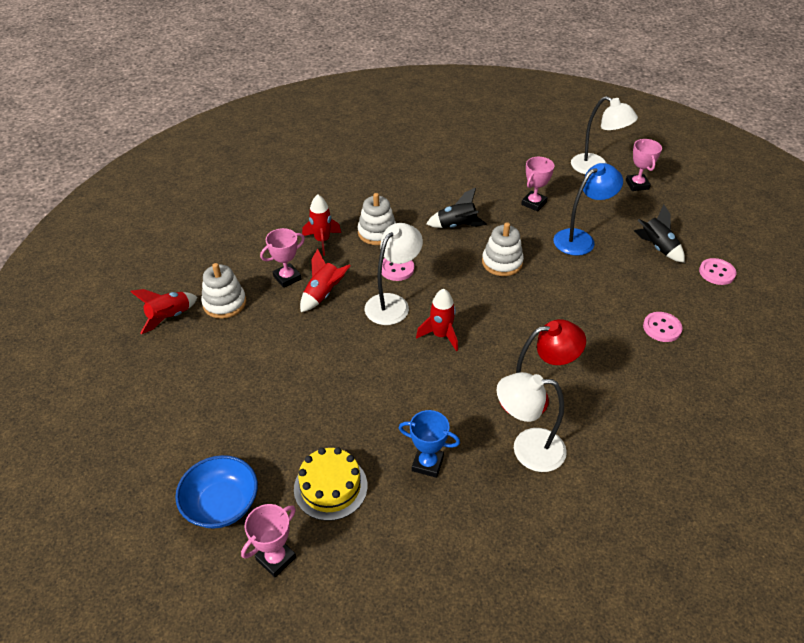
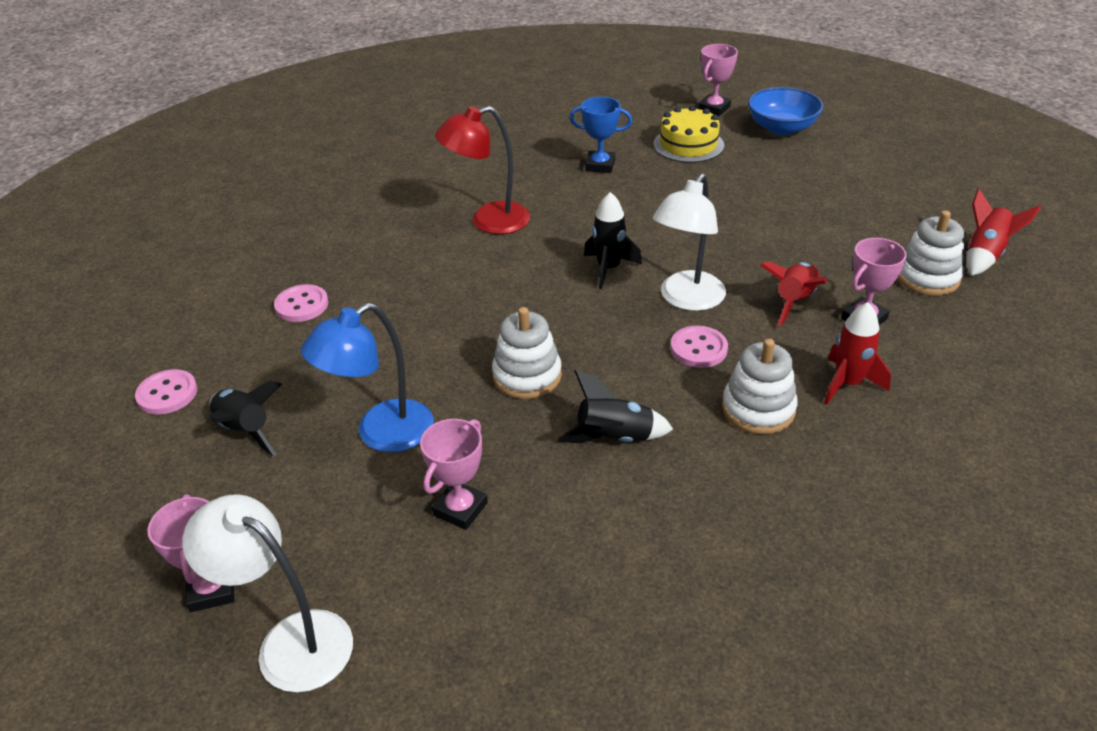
camera: 175 degrees right, 5 degrees down
red rocket [416,289,458,351] -> black rocket [584,192,642,289]
white lamp [497,372,567,472] -> none

